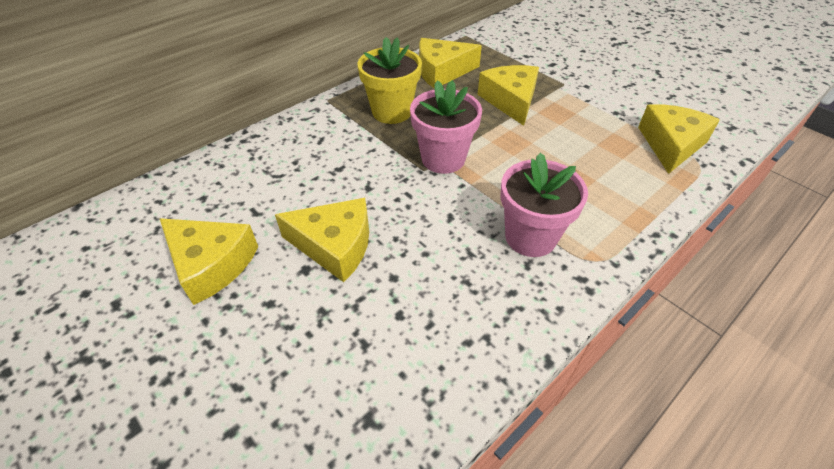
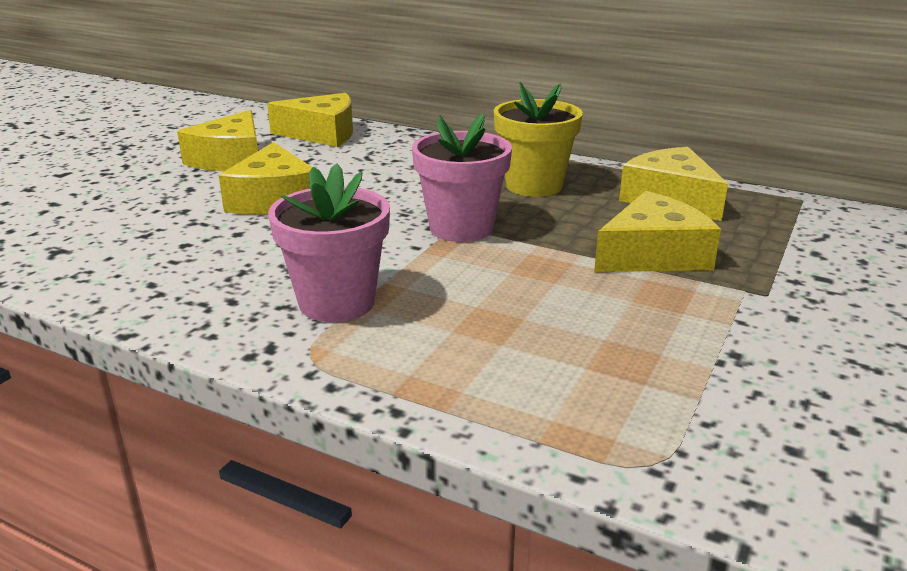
camera: 70 degrees right, 20 degrees down
yellow cheese [638,104,720,174] -> yellow cheese moved to [267,93,353,147]

